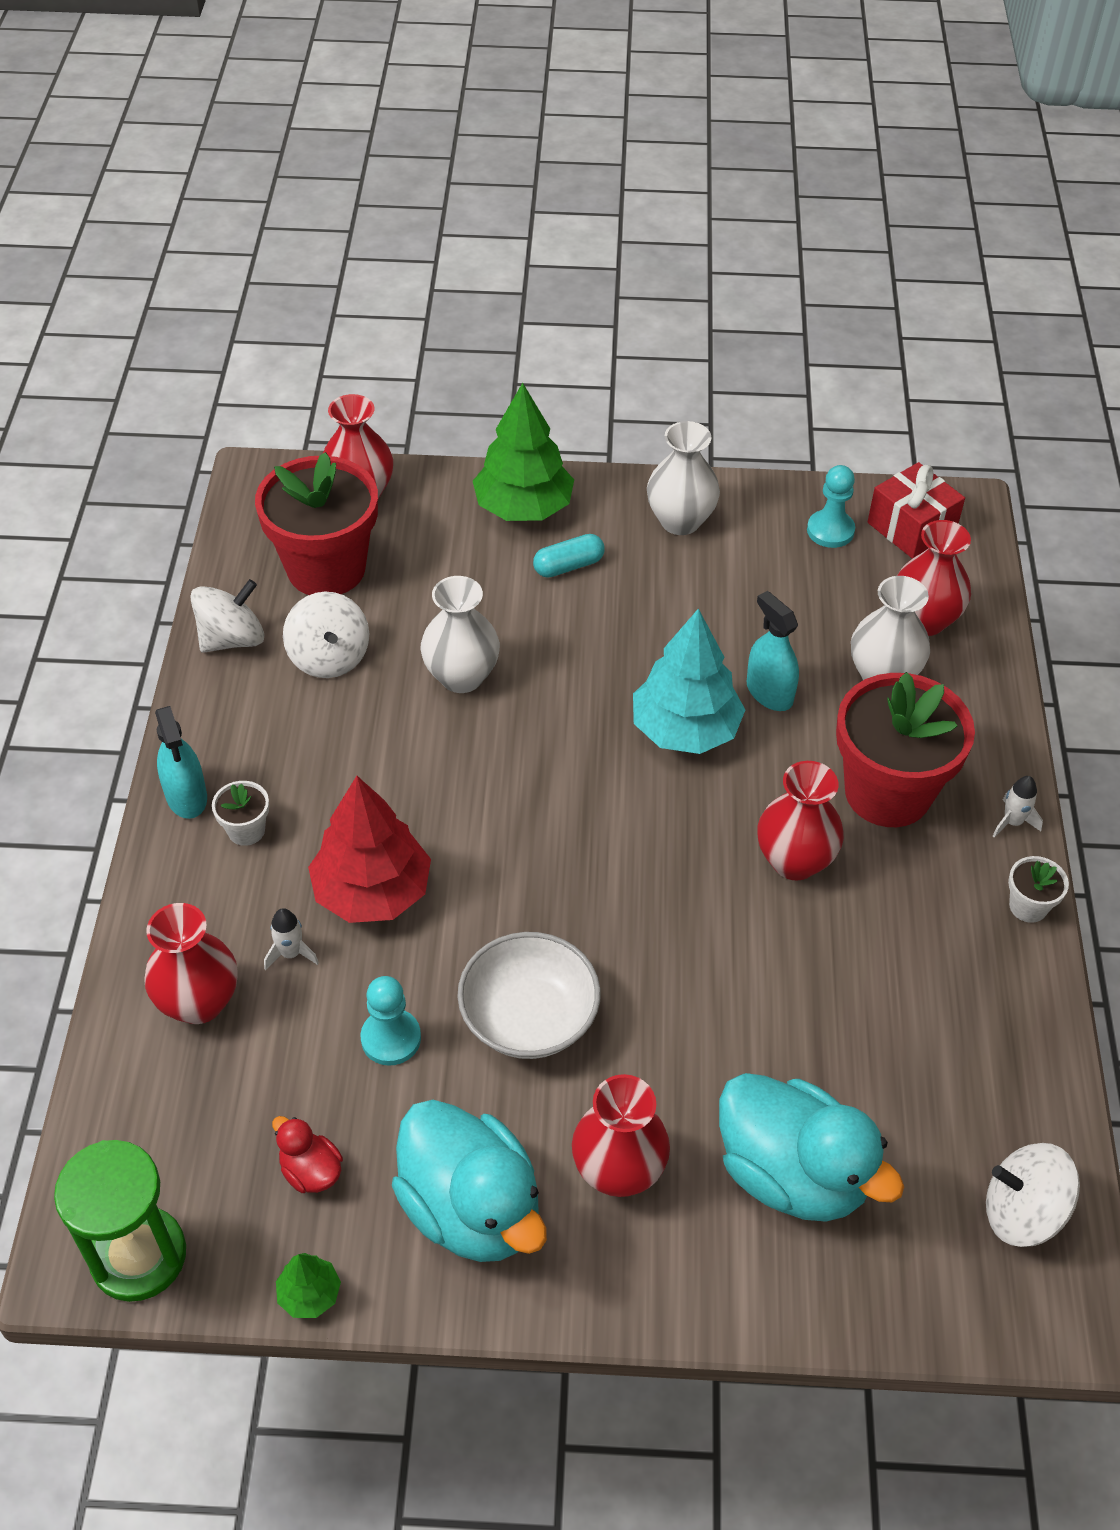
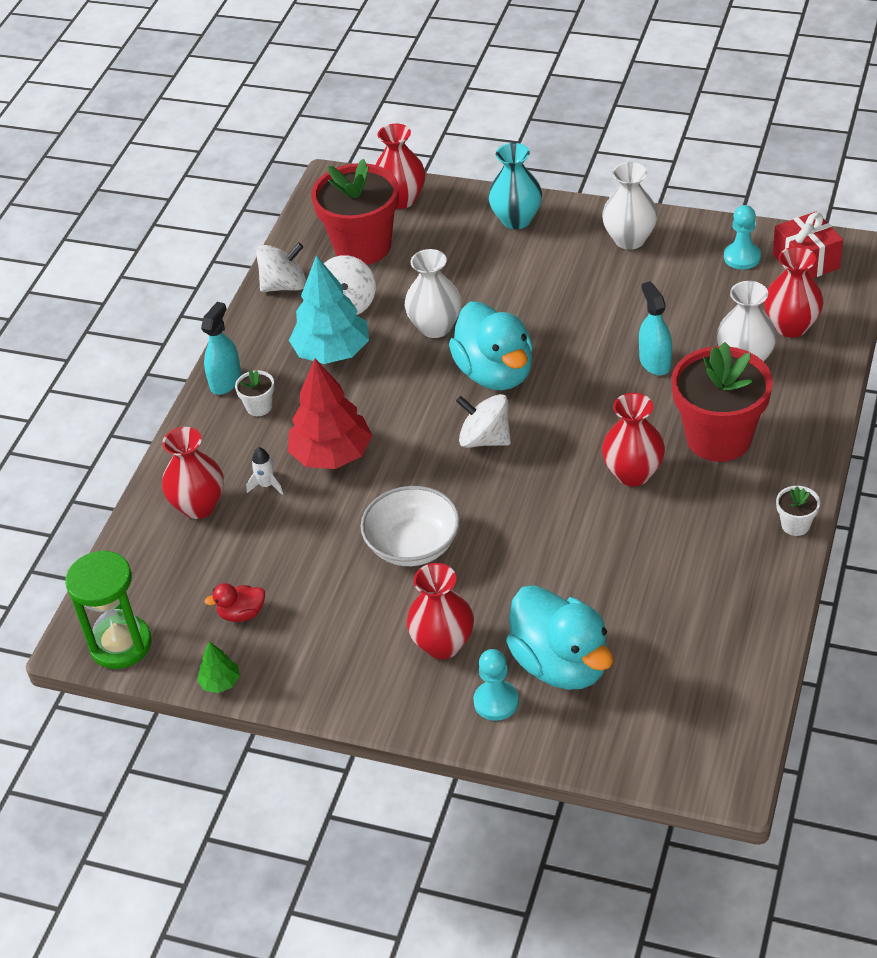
camera: 20 degrees right, 5 degrees down
turquoise spray bottle [155,706,207,819] -> turquoise spray bottle turned 150 degrees counterclockwise [201,302,241,395]
red duck [272,1116,343,1193] -> red duck turned 75 degrees counterclockwise [204,583,265,622]
turquoise pawn [361,976,421,1066] -> turquoise pawn moved to [473,649,519,721]
turquoise duck [392,1100,547,1262] -> turquoise duck moved to [449,302,533,390]
green tree [473,383,574,521] -> turquoise vase [488,143,542,229]
turquoise capsule [533,534,605,578] -> none
turquoise tree [633,608,745,754] -> turquoise tree moved to [289,255,369,364]
white spinning top [986,1143,1080,1247] -> white spinning top moved to [456,394,511,448]
white rocket [993,776,1043,838] -> none

